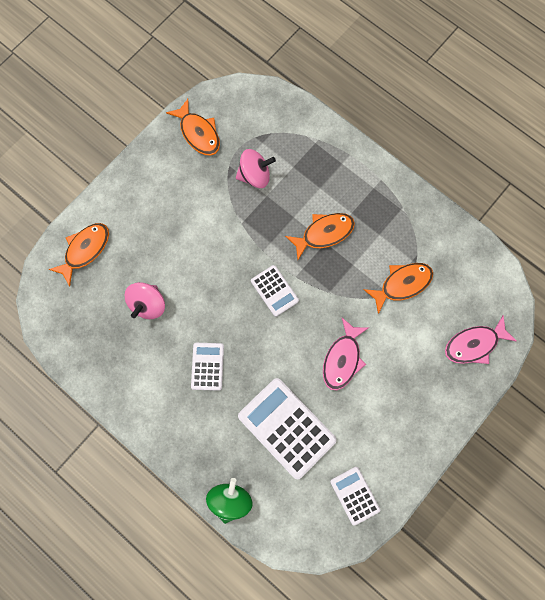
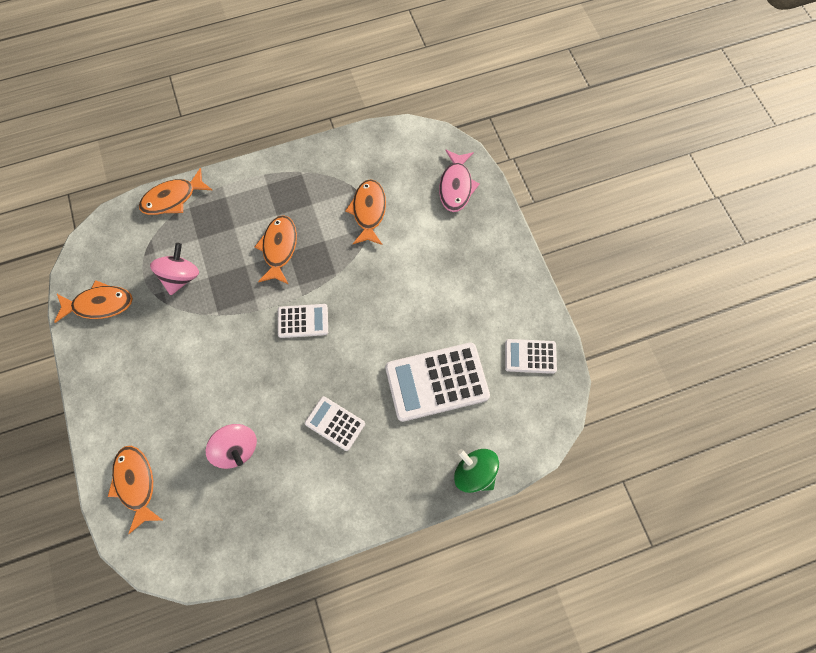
camera: 60 degrees left, 5 degrees down
pink fish [323,318,369,390] -> none
none -> orange fish [139,168,212,215]

